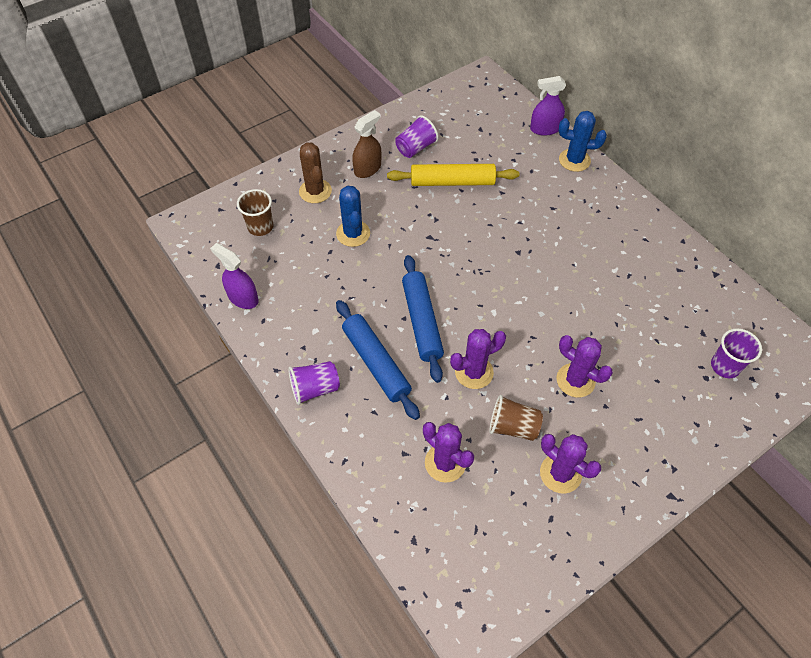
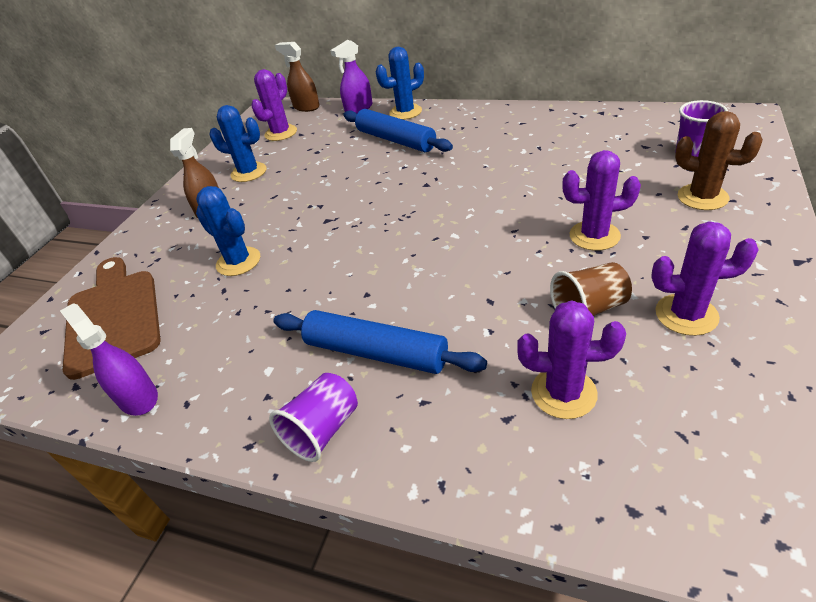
camera: 30 degrees left, 15 degrees down
purple spray bottle [210,243,259,309] -> purple spray bottle turned 45 degrees clockwise [60,303,158,416]
brown cup [237,189,273,236] -> brown cutting board [63,257,161,380]
brown cactus [299,142,332,203] -> brown cactus moved to [675,111,763,210]
yellow rolling pin [387,164,519,186] -> none
purple cup [395,115,438,158] -> blue cactus [209,105,266,182]
blue rolling pin [402,255,444,383] -> blue rolling pin moved to [343,109,453,152]
purple cactus [450,329,506,389] -> purple cactus moved to [251,69,297,141]
none -> brown spray bottle [275,42,320,112]

